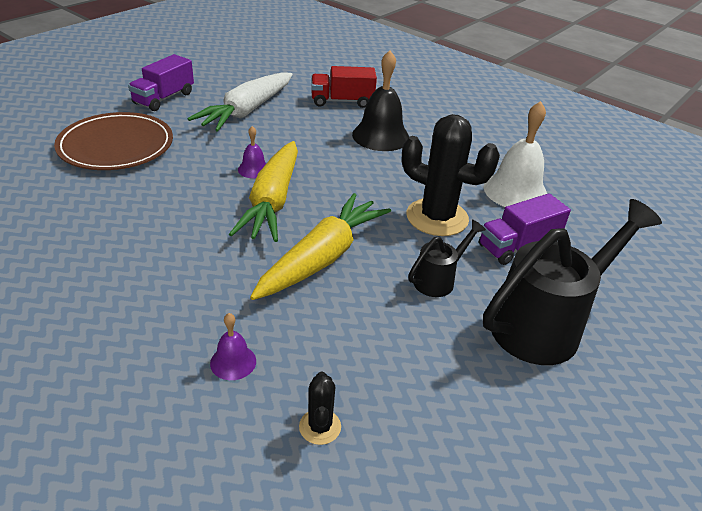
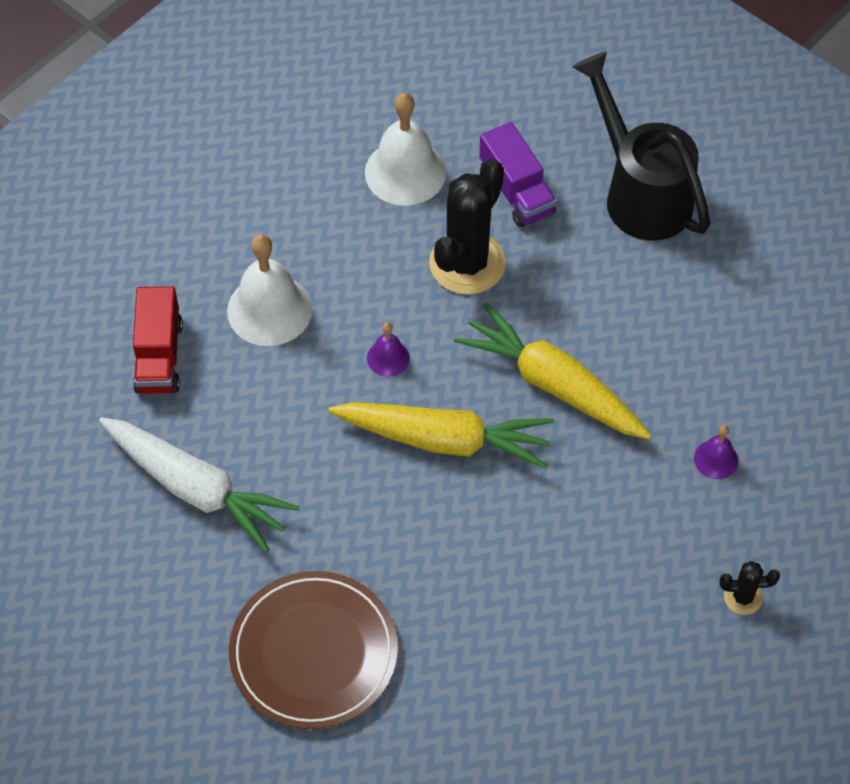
camera: 85 degrees left, 20 degrees up
purple truck [128,54,194,111] -> none
purple bell [238,126,266,178] -> purple bell moved to [367,322,410,377]
black cactus [299,371,341,445] -> black cactus moved to [720,561,780,615]
black bell [352,50,409,151] -> white bell [227,234,312,346]
black watering can [408,219,486,297] -> none

